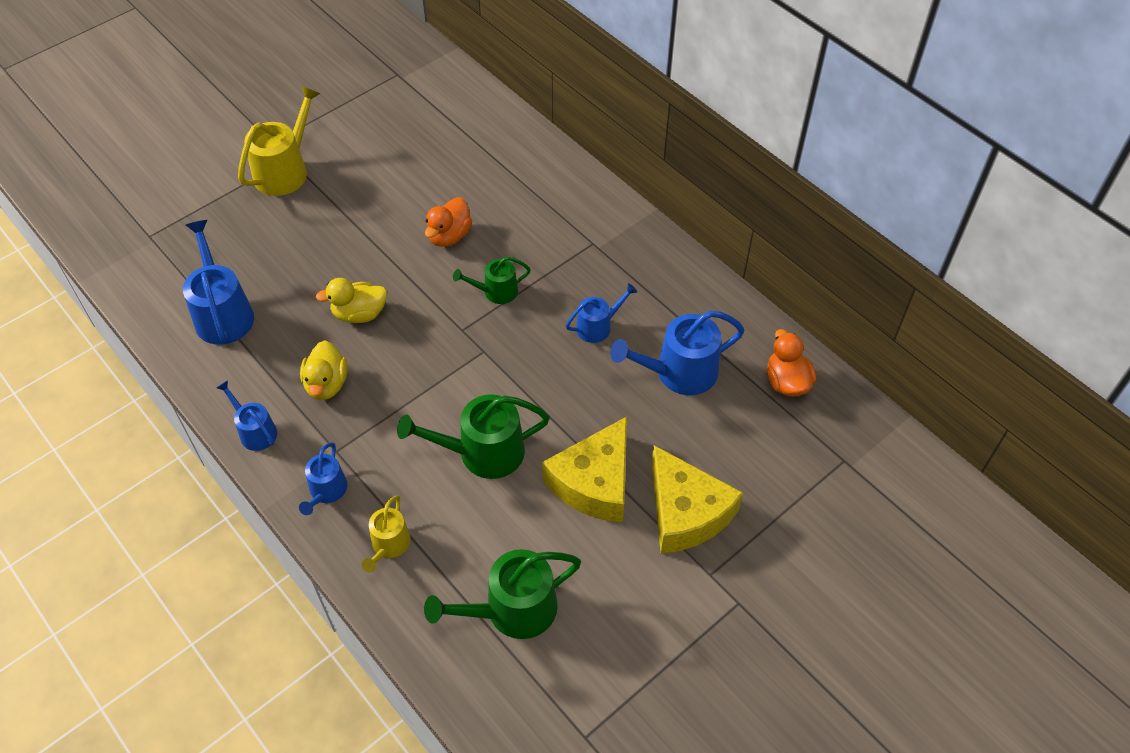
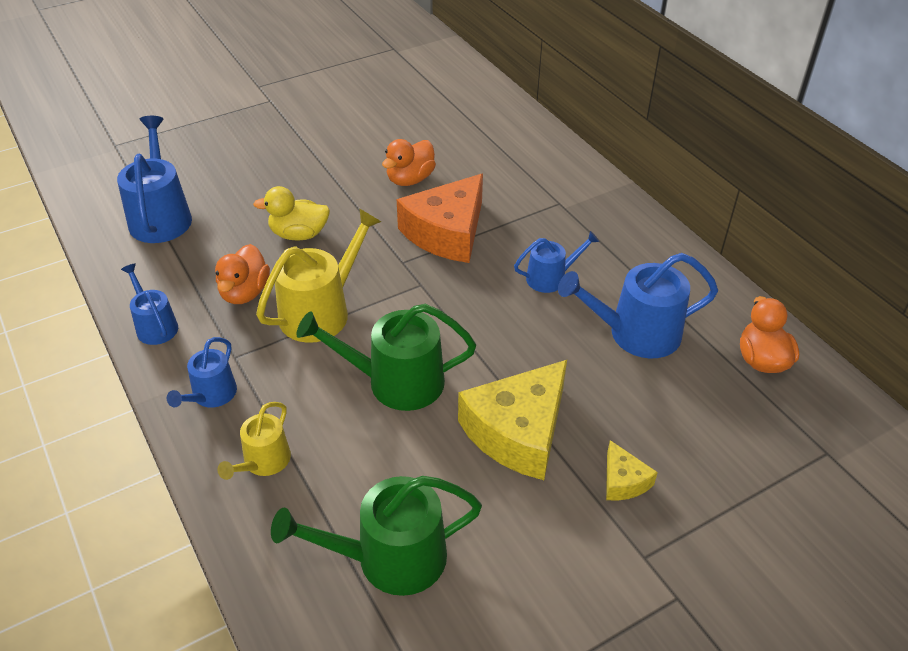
camera: 10 degrees right, 10 degrees down
yellow watering can [238,85,321,196] -> yellow watering can moved to [256,208,382,343]
yellow duck [300,340,347,400] -> orange duck [215,244,270,304]
green watering can [453,256,531,304] -> orange cheese [397,174,483,263]
yellow cheese [651,445,743,554] -> yellow cheese [606,440,658,501], size x0.46

